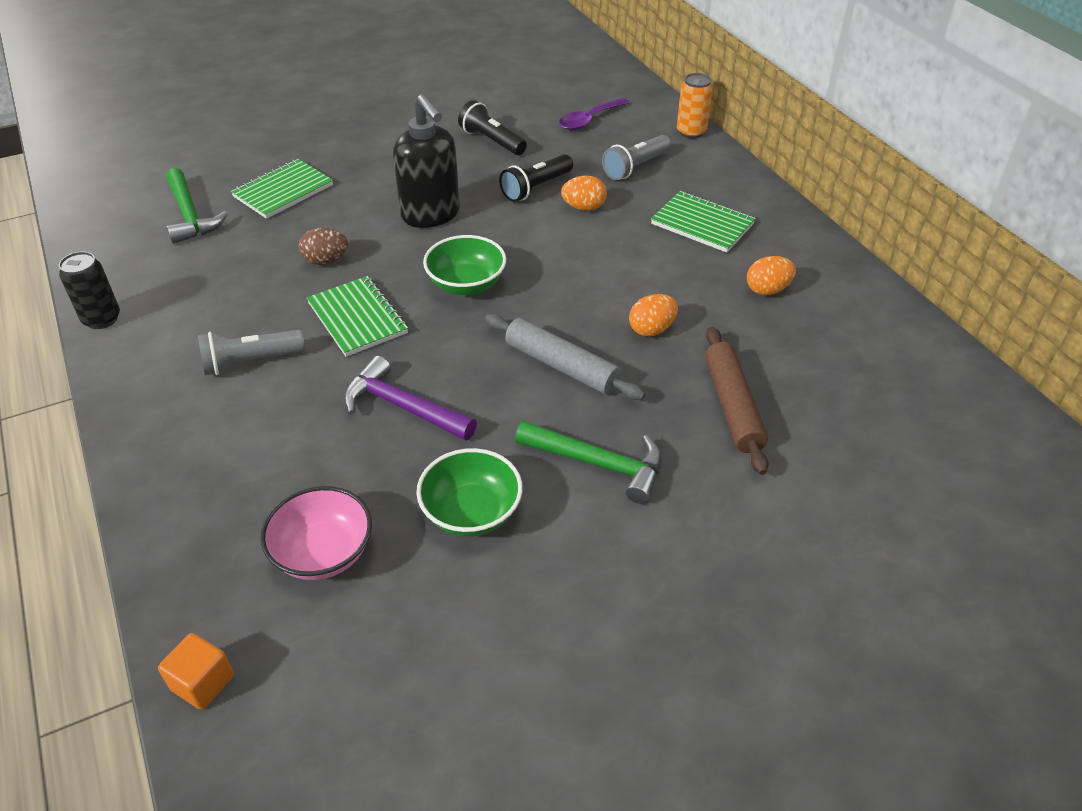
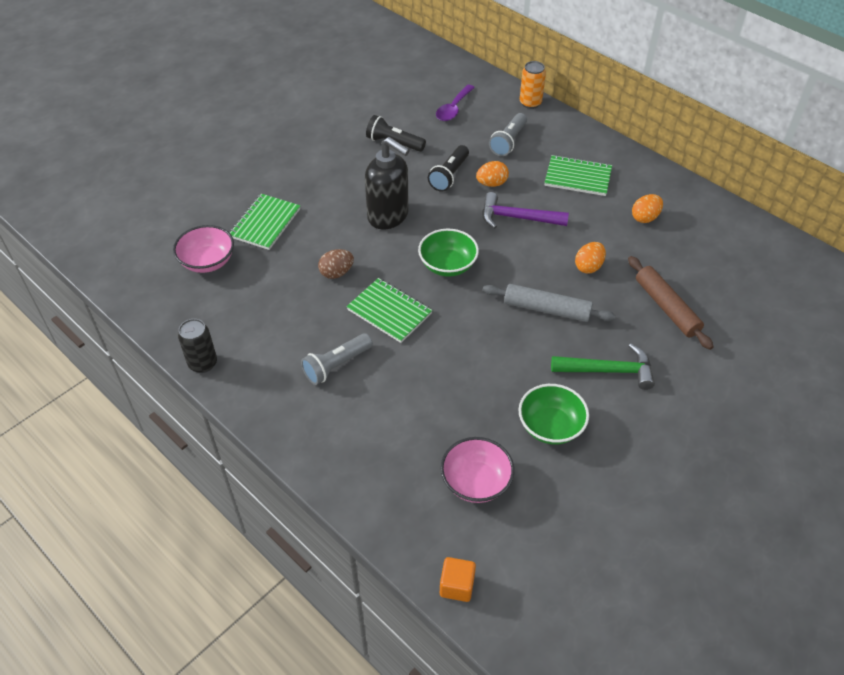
camera: 20 degrees left, 5 degrees up
green hammer [166,168,228,244] -> pink bowl [173,225,234,273]
purple hammer [344,356,477,441] -> purple hammer moved to [482,192,569,229]

